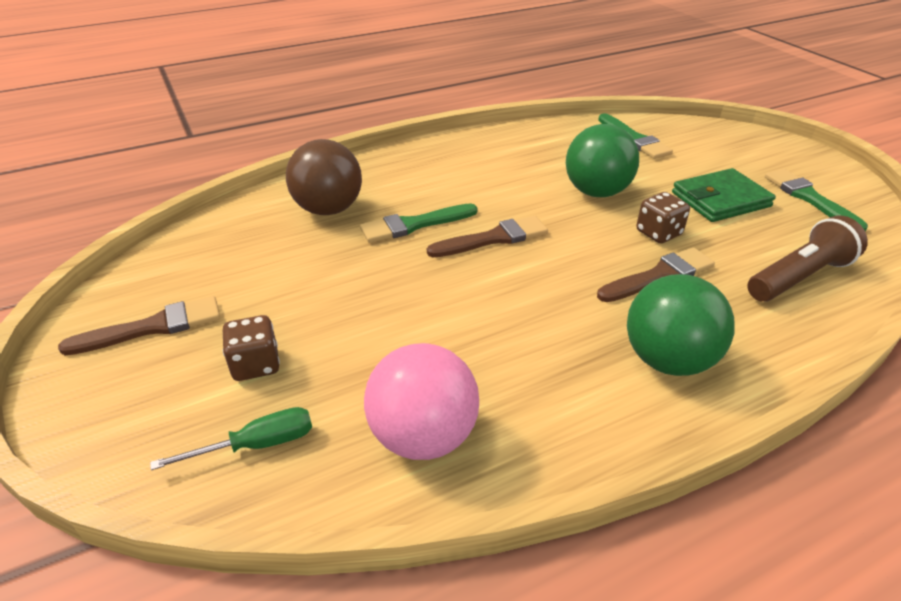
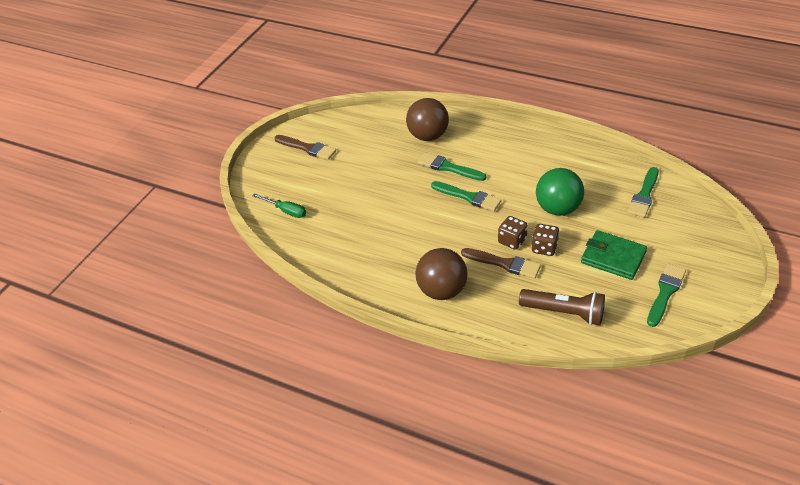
camera: 55 degrees right, 5 degrees up
brown dice [223,315,280,381] -> brown dice moved to [498,216,528,250]
pink ball [364,343,479,460] -> none
brown brush [427,216,548,257] -> green brush [431,181,502,211]
green ball [627,274,734,376] -> brown ball [415,248,468,300]

